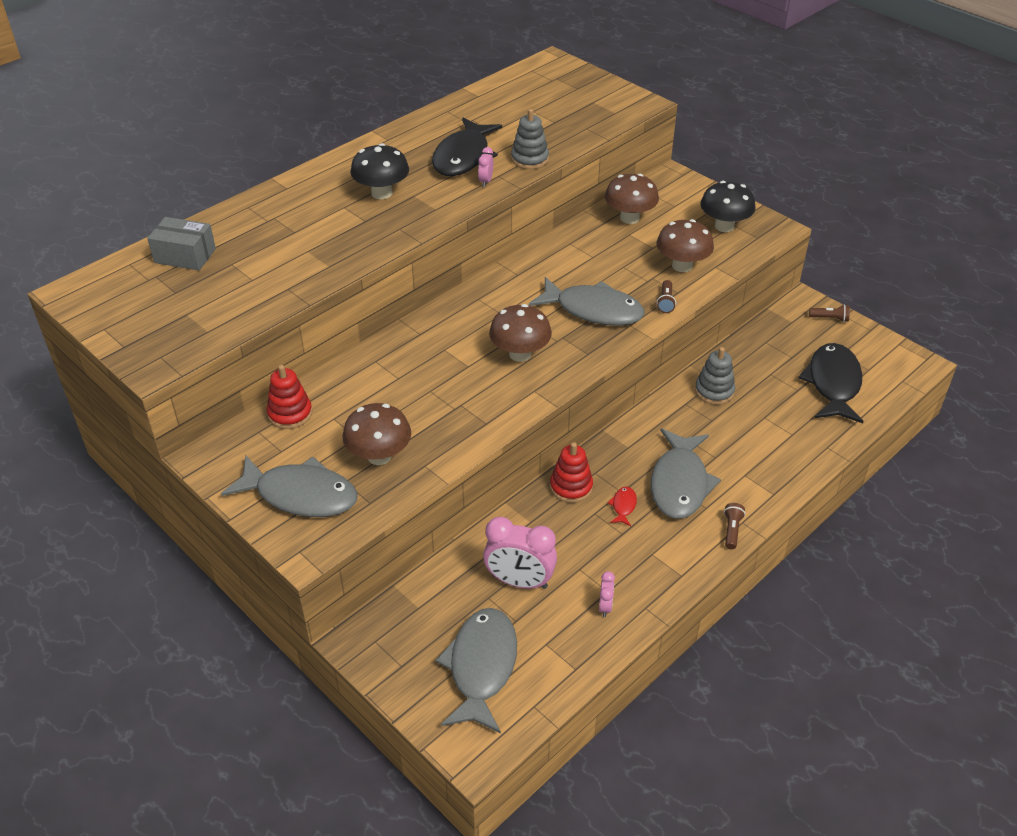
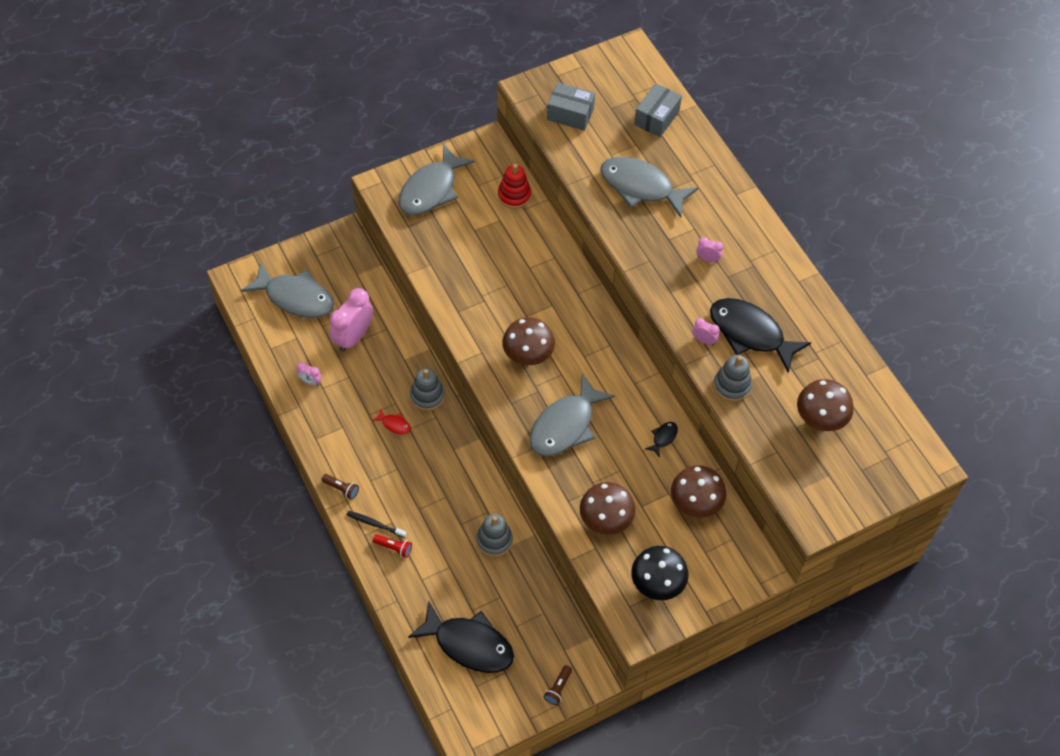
camera: 105 degrees right, 15 degrees up
brown mushroom [343,403,411,465] -> brown mushroom moved to [797,379,854,431]
black mushroom [350,143,409,199] -> pink clock [696,237,723,263]
red stacking toy [550,442,593,503] -> grey stacking toy [410,368,445,411]
grey fish [651,428,721,519] -> grey fish moved to [600,157,698,218]
brown flashlight [657,280,676,313] -> none
none -> black toothbrush [347,511,407,538]
none -> red flashlight [373,534,412,558]
none -> grey box [547,82,595,131]
none -> black fish [645,422,678,458]

